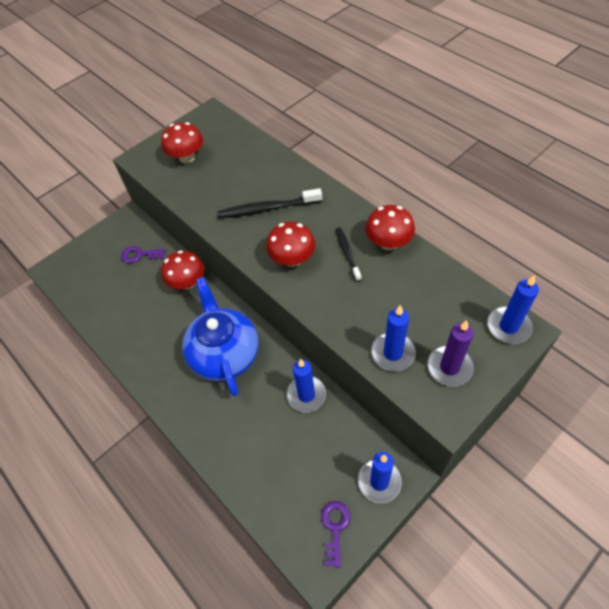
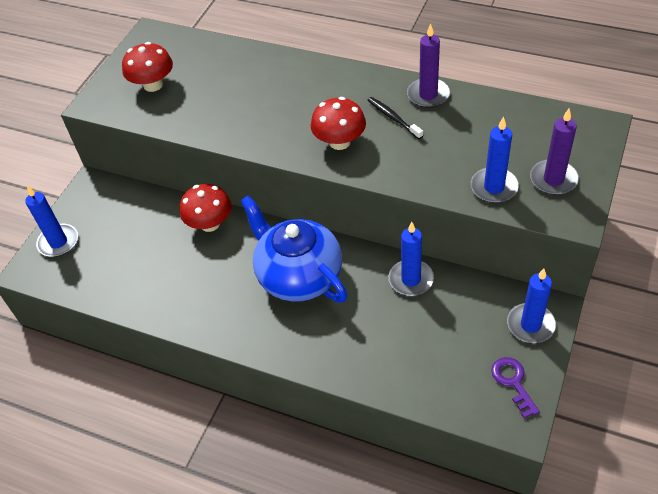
camera: 25 degrees left, 5 degrees down
purple key [121,246,165,263] -> none
black toothbrush [218,188,322,219] -> none
red mushroom [365,205,415,250] -> purple candle [407,23,450,108]
blue candle [487,275,539,344] -> blue candle moved to [25,186,78,257]

